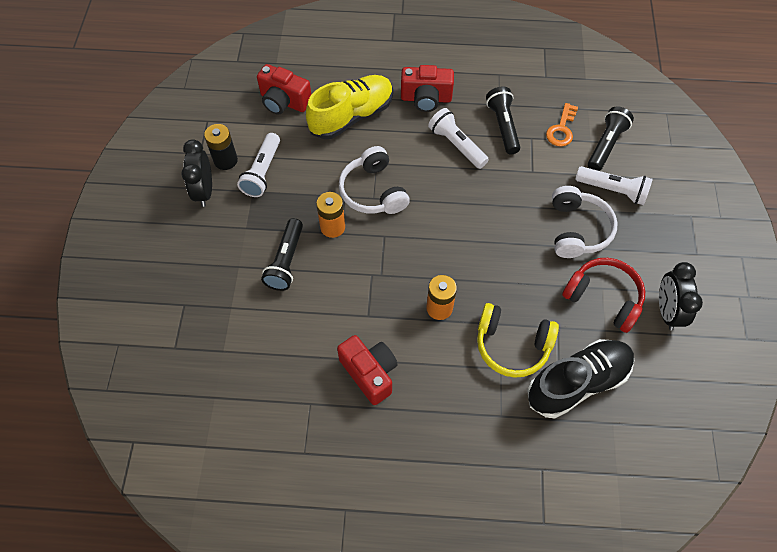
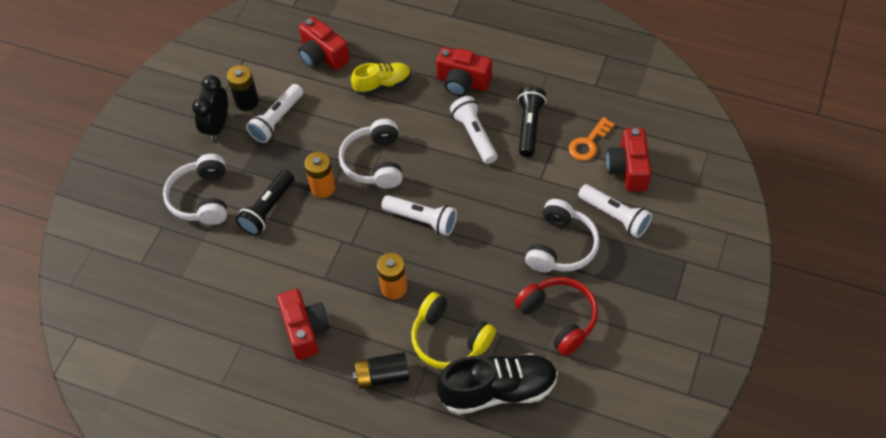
camera: 20 degrees right, 5 degrees down
yellow shoe [306,75,393,139] -> yellow shoe [351,63,411,95], size x0.61
black flashlight [588,107,634,171] -> red camera [606,128,651,192]
black clock [659,262,703,331] -> none
none -> white headphones [163,154,227,225]
none -> black battery [353,352,409,389]
none -> white flashlight [381,195,457,236]

